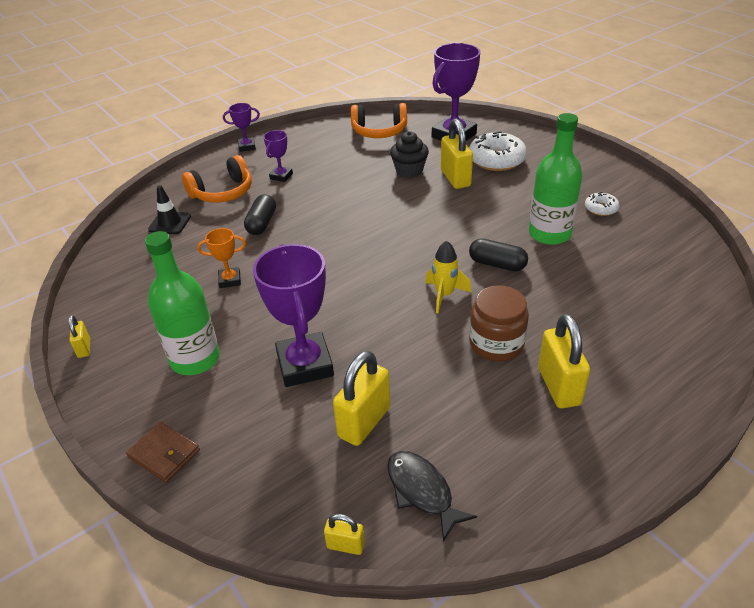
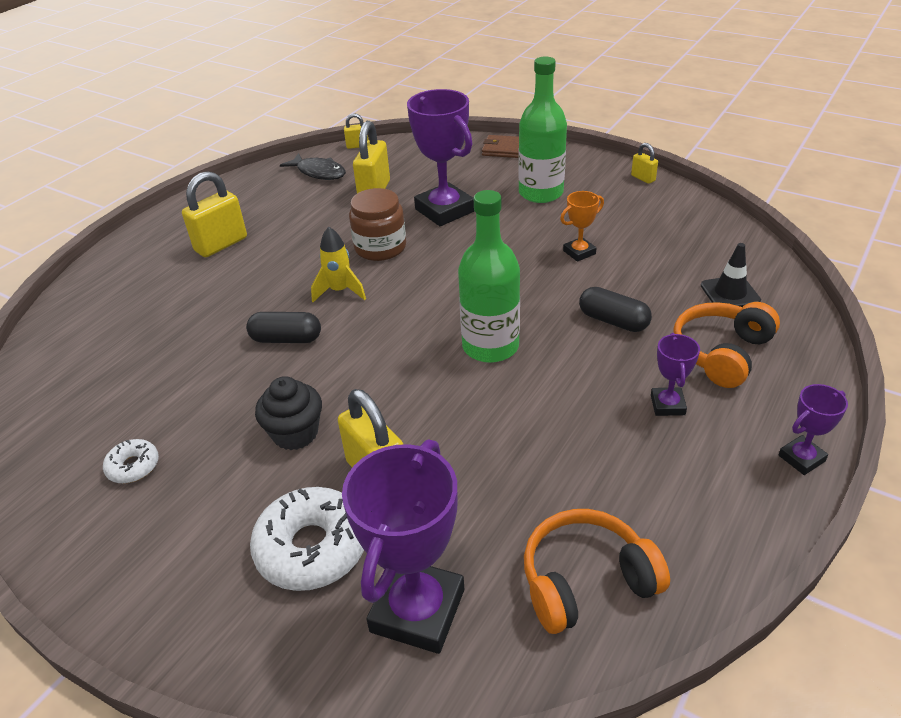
camera: 160 degrees right, 0 degrees up
black capsule [244,194,276,235] -> black capsule turned 45 degrees counterclockwise [579,287,652,332]
black cupcake [390,131,429,178] -> black cupcake moved to [255,376,322,450]
brown jar [469,285,529,361] -> brown jar moved to [349,188,406,261]
green bottle [529,113,582,245] -> green bottle moved to [458,190,520,363]
yellow padlock [538,314,590,408] -> yellow padlock turned 75 degrees clockwise [182,171,247,257]

